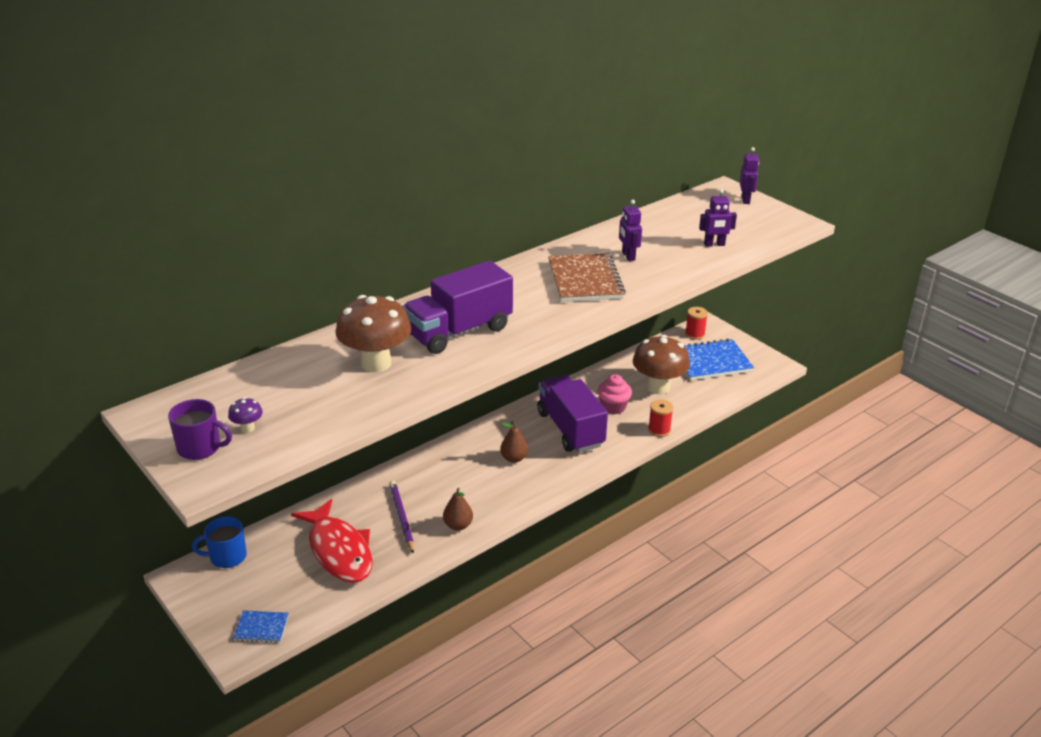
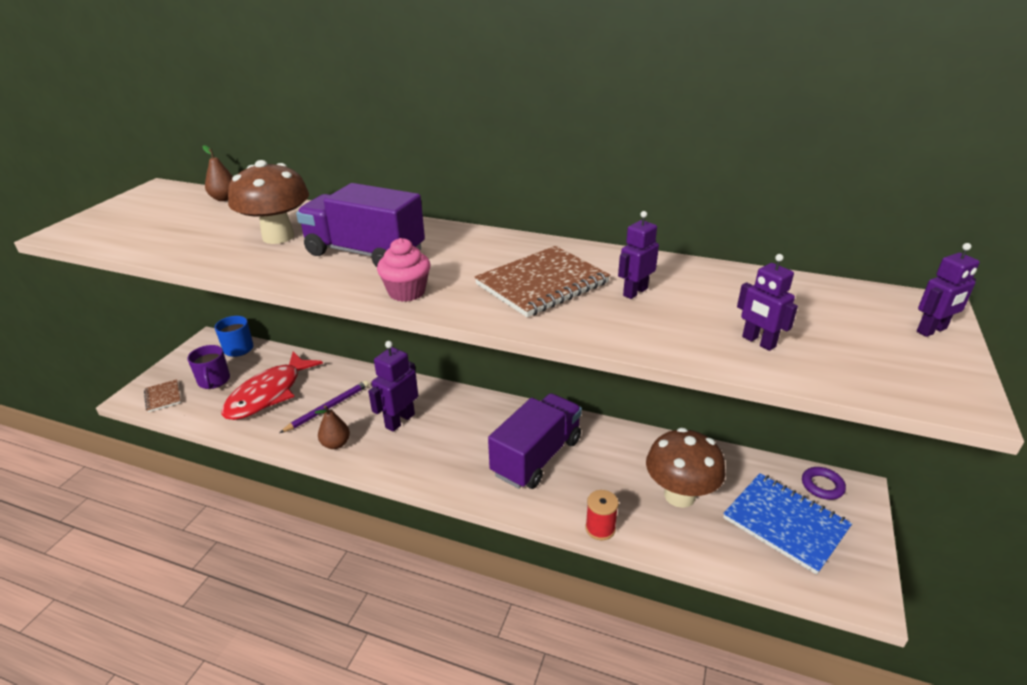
camera: 60 degrees right, 0 degrees up
purple mug [168,399,232,460] -> purple mug moved to [187,345,230,389]
purple mushroom [228,397,263,433] -> none
blue notebook [234,610,289,643] -> brown notebook [144,379,181,412]
brown pear [500,421,528,463] -> brown pear moved to [202,145,233,201]
pink cupcake [597,374,632,414] -> pink cupcake moved to [377,238,431,302]
red spool [685,307,708,340] -> purple ring [802,467,846,500]
none -> purple robot [368,341,418,432]

